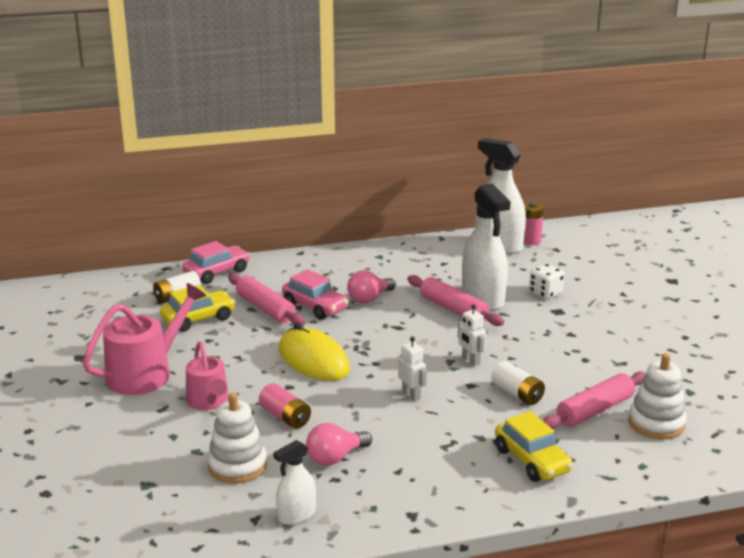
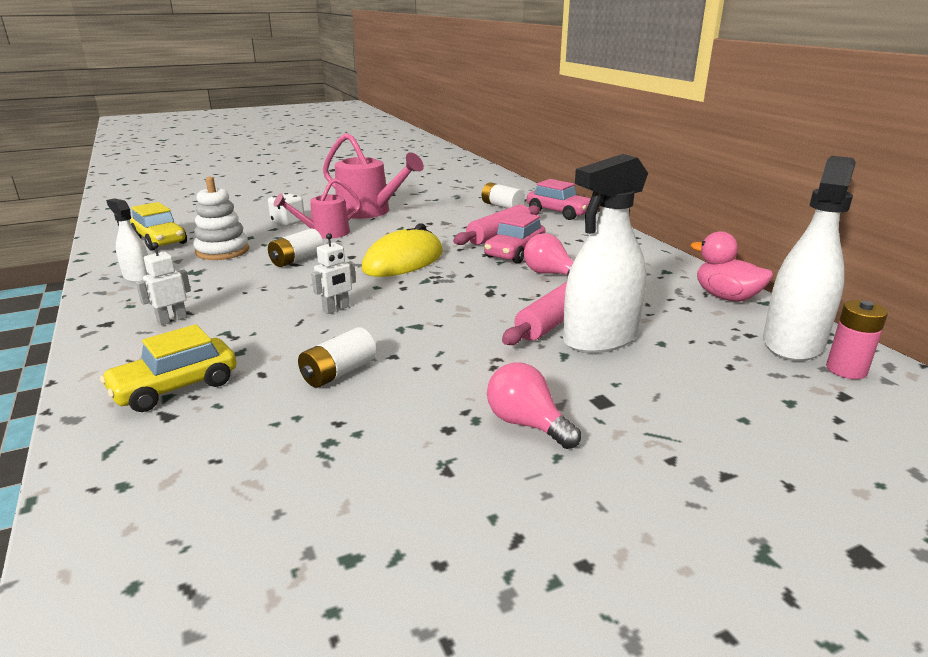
camera: 80 degrees right, 0 degrees up
yellow car [160,285,235,332] -> yellow car moved to [130,202,187,251]
pink battery [259,383,311,429] -> white battery [268,229,323,267]
pink light bulb [306,423,372,466] -> pink light bulb moved to [487,362,581,449]
white robot [458,304,486,366] -> white robot moved to [136,242,191,325]
white dice [529,264,564,299] -> white dice moved to [268,193,305,226]
pink rolling pin [543,371,647,429] -> none
white stacking toy [629,353,687,439] -> none
none -> pink duck [690,231,773,301]

